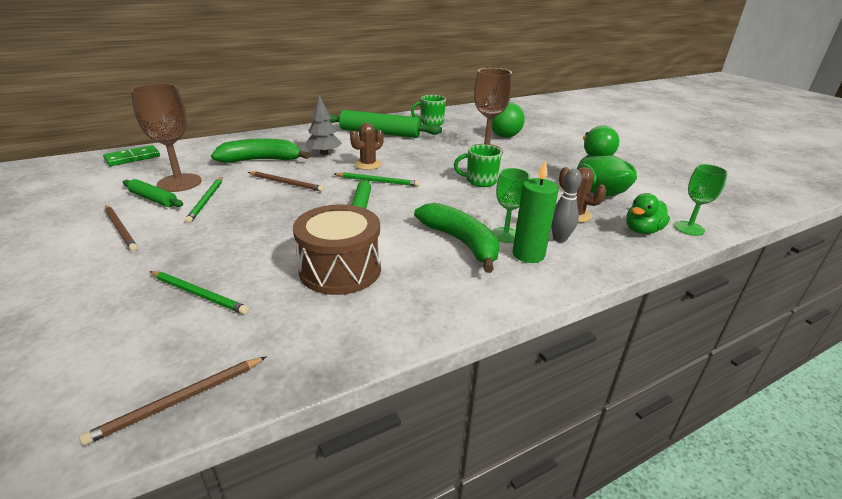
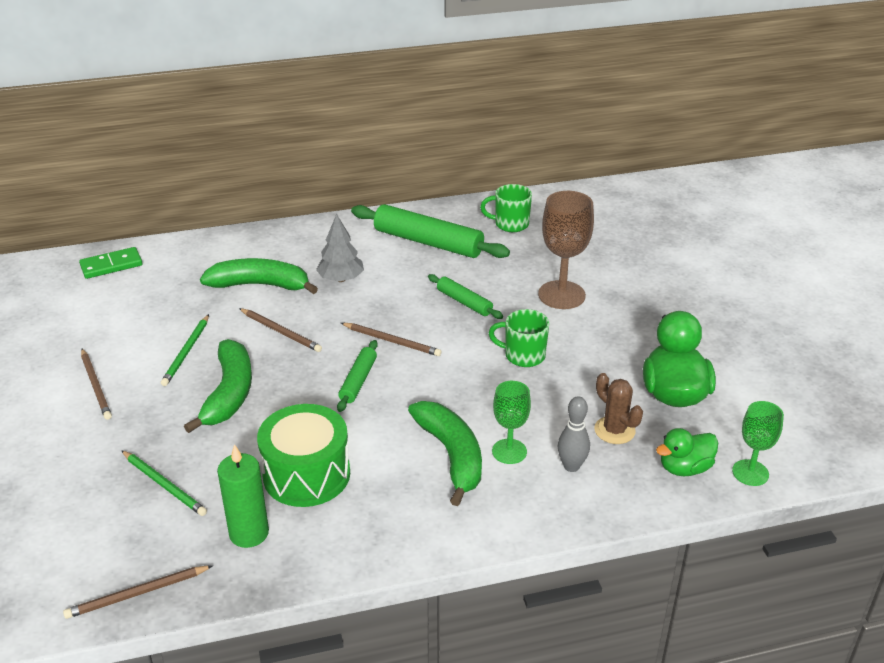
camera: 15 degrees right, 5 degrees up
green rolling pin [123,179,183,207] -> green rolling pin moved to [428,274,503,319]
brown goblet [130,83,202,192] -> none
brown drum [293,204,381,295] -> green drum [257,404,350,507]
green pencil [334,172,420,186] -> brown pencil [341,323,441,356]
brown cactus [350,123,384,170] -> none
green ball [492,102,525,138] -> none
green candle [512,160,559,263] -> green candle moved to [217,444,269,548]
none -> green banana [184,339,252,433]

